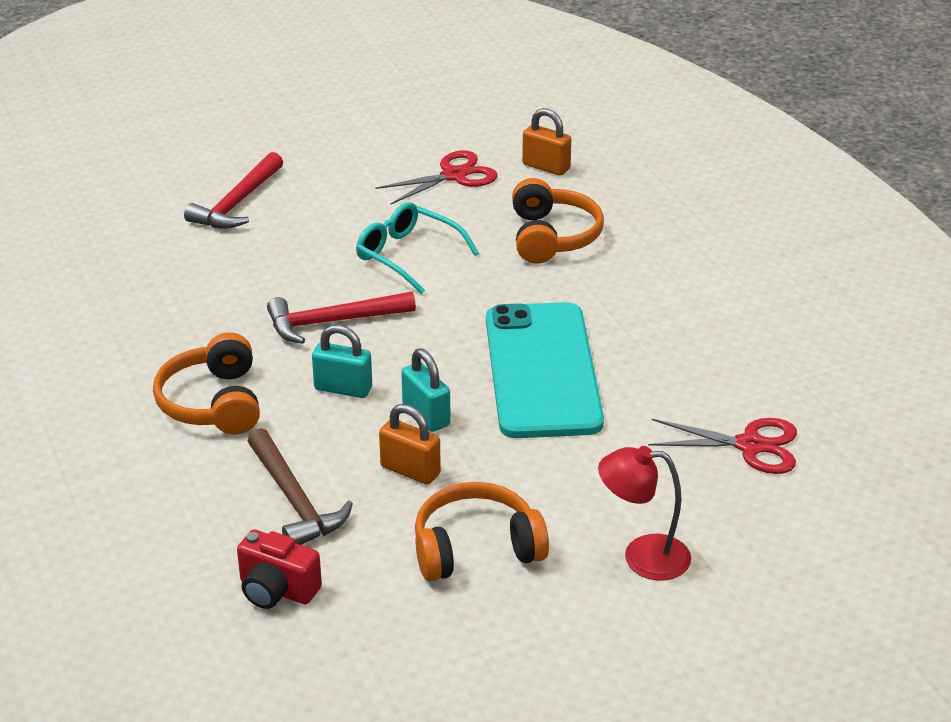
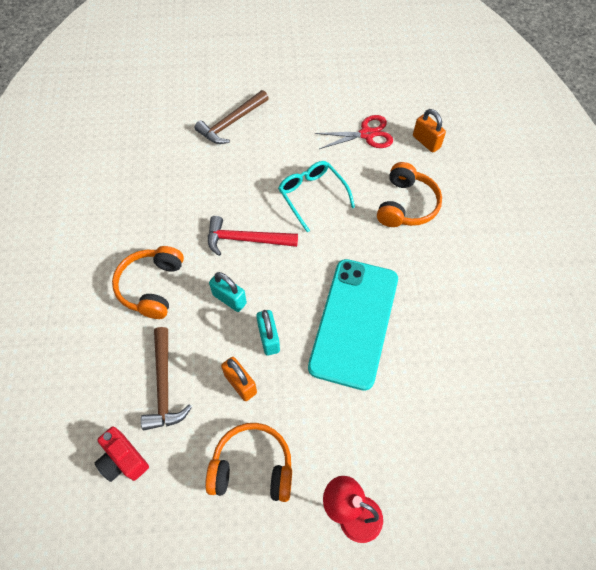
camera: 20 degrees right, 25 degrees up
red hammer [184,152,283,229] -> brown hammer [195,90,269,144]
red scissors [648,418,797,474] -> none

